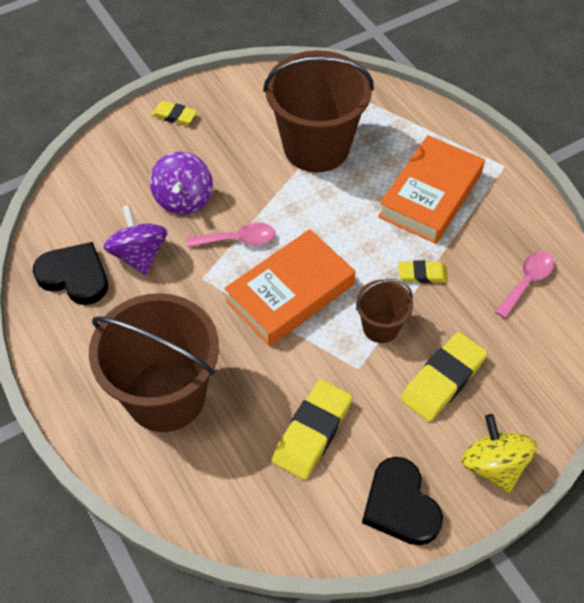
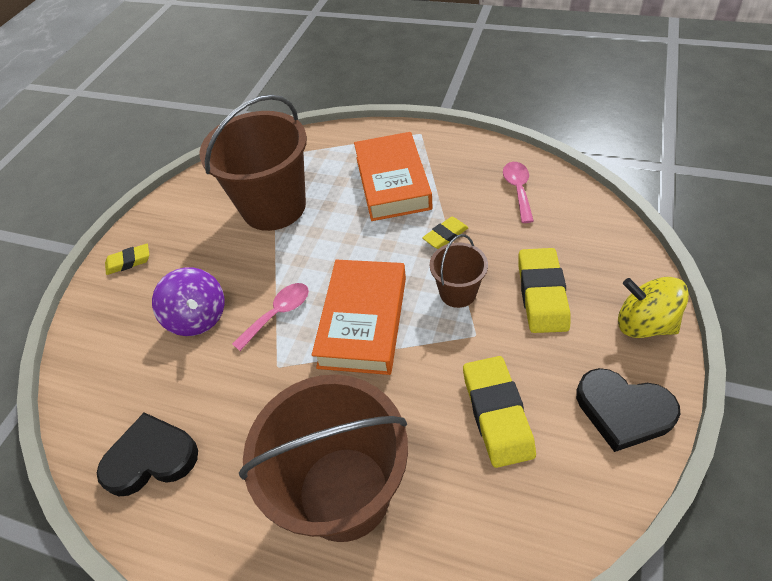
camera: 35 degrees left, 5 degrees down
purple spinning top [103,205,168,275] -> none

